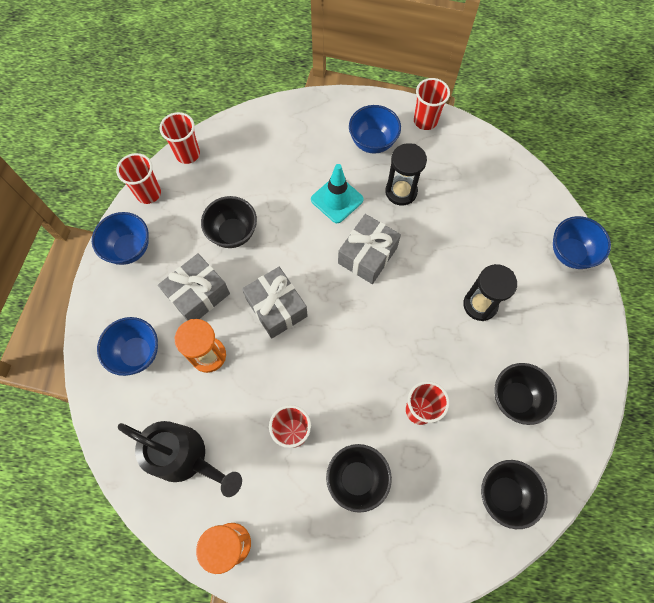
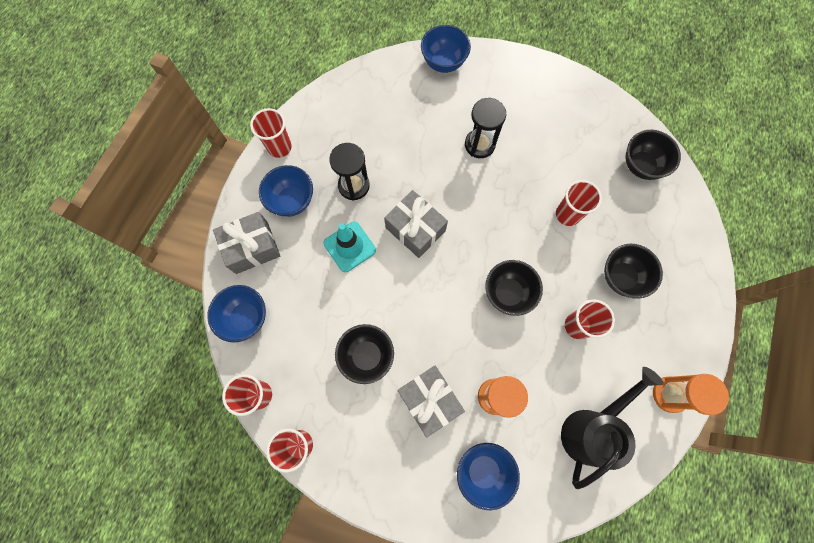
camera: 80 degrees left, 5 degrees up
blue bowl [92,212,149,265] -> blue bowl moved to [207,285,266,342]
grey gift [242,267,308,339] -> grey gift moved to [213,212,280,274]
black bowl [494,363,557,425] -> black bowl moved to [485,260,543,316]

